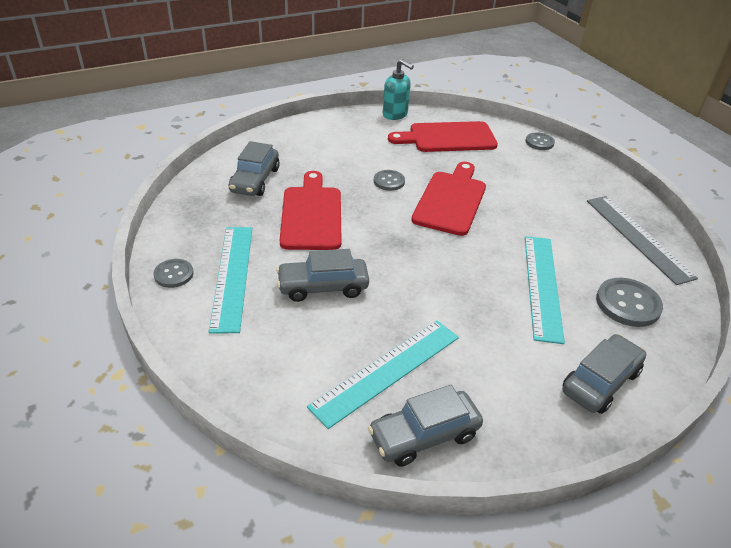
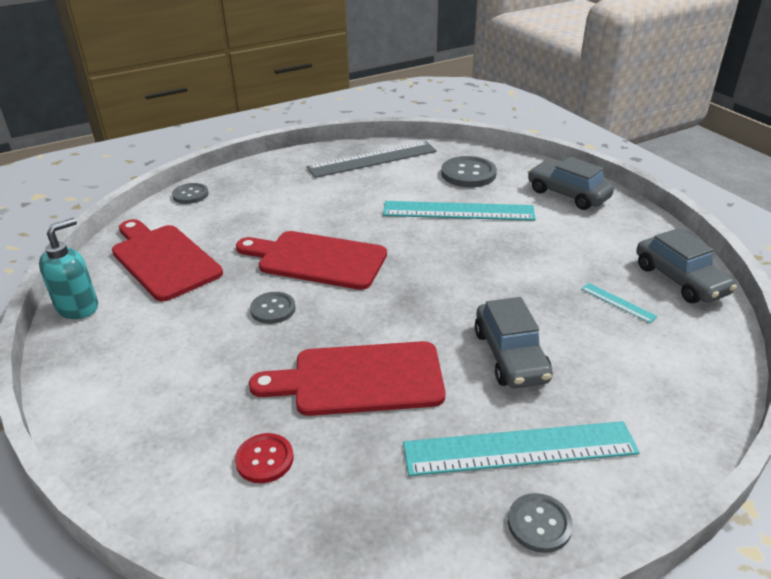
camera: 90 degrees left, 5 degrees down
grey car [228,141,280,196] -> red button [235,433,293,483]
turquoise ruler [307,320,459,429] -> turquoise ruler [581,283,658,323], size x0.43
red cutting board [388,121,498,152] -> red cutting board turned 150 degrees clockwise [112,219,223,301]

